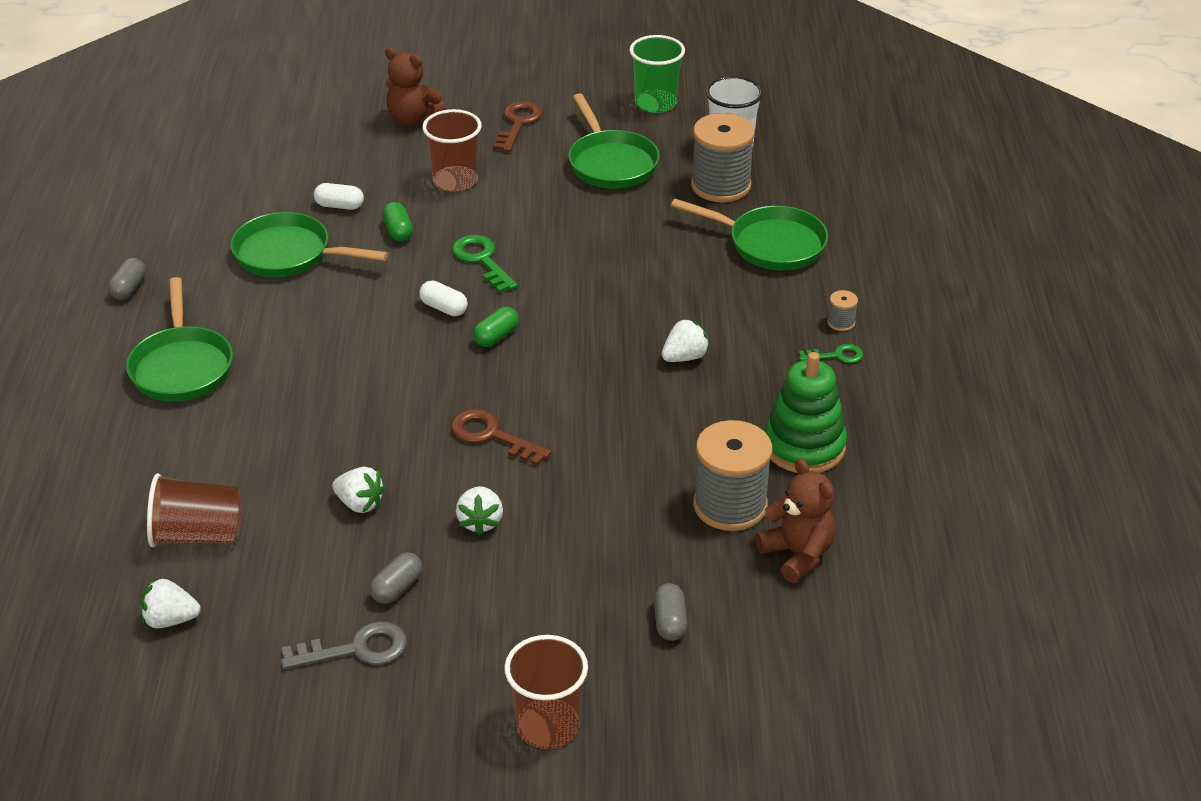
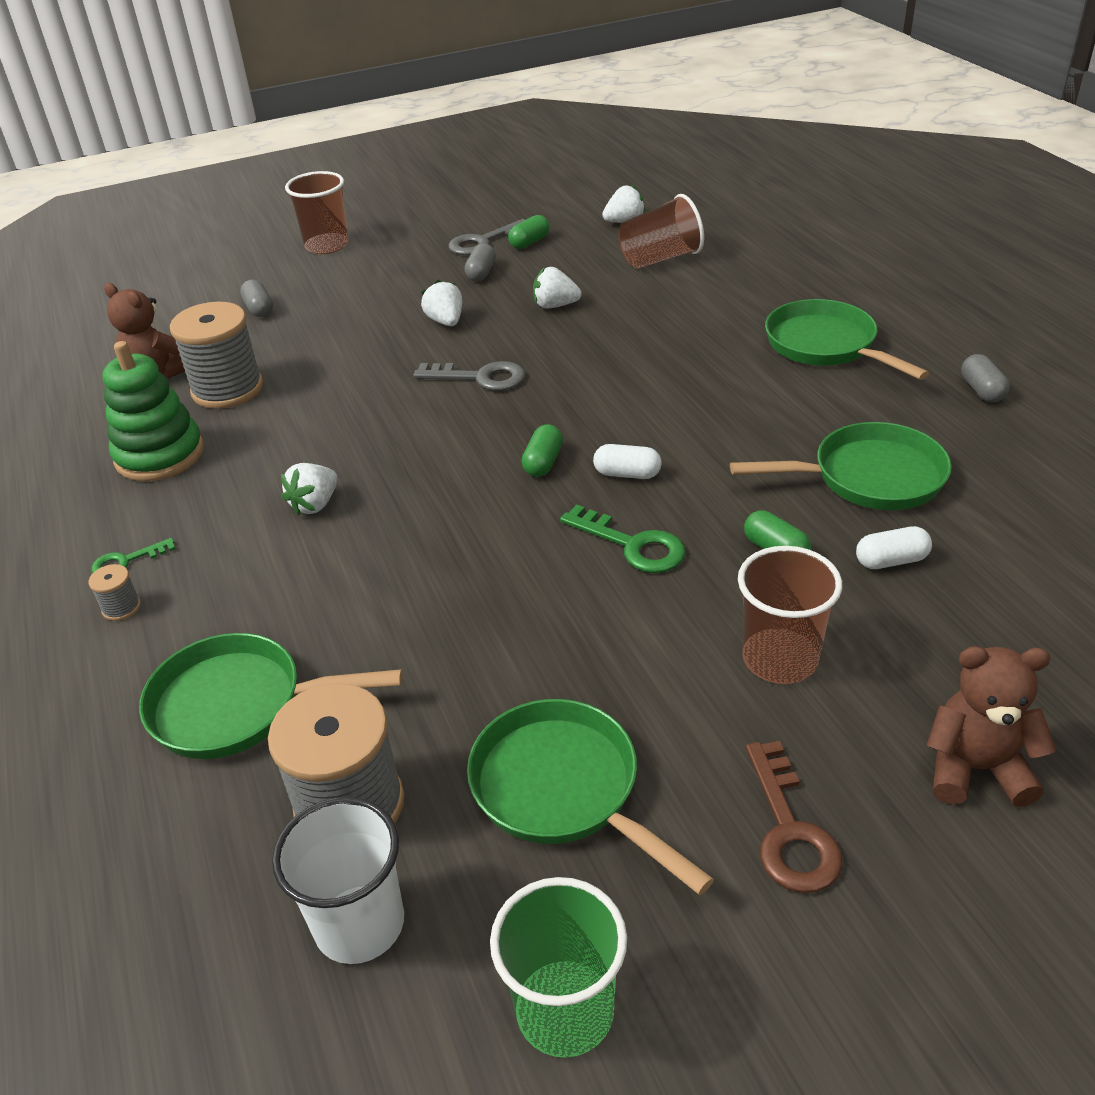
camera: 160 degrees right, 0 degrees up
brown key [451,409,551,466] -> grey key [414,361,525,391]
none -> green capsule [508,215,550,249]

